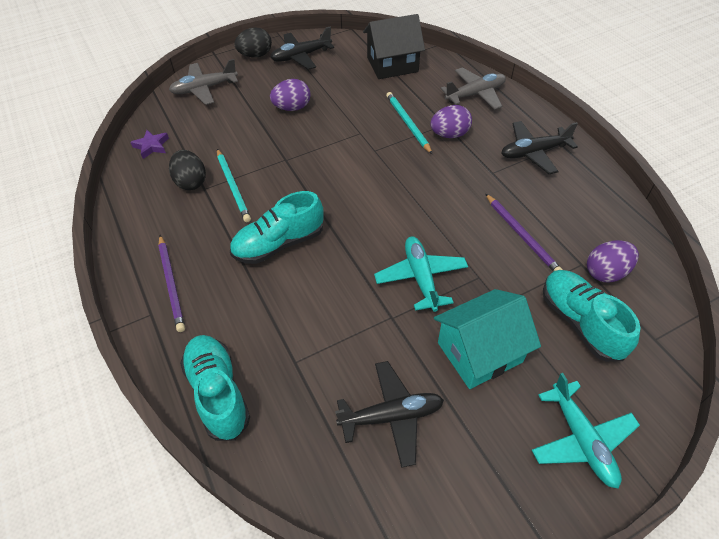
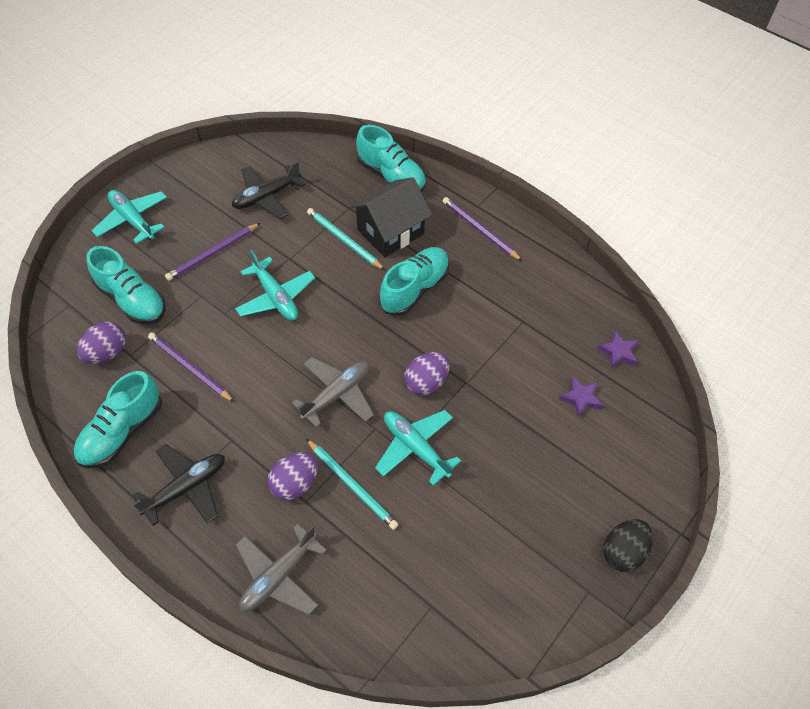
camera: 155 degrees right, 5 degrees up
grey plane [169,59,238,105] -> grey plane moved to [292,357,374,428]
black egg [169,150,206,190] -> none
turquoise pencil [217,149,251,222] -> turquoise pencil moved to [307,208,385,270]
black plane [270,27,334,70] -> none
purple egg [270,79,311,111] -> purple egg moved to [404,352,449,396]
black house [363,14,425,79] -> black house moved to [350,177,432,258]
turquoise house [434,289,541,389] -> purple pencil [165,223,260,281]
none -> turquoise shoe [74,371,162,468]
none -> turquoise plane [375,410,461,486]
none -> purple star [559,377,604,418]

